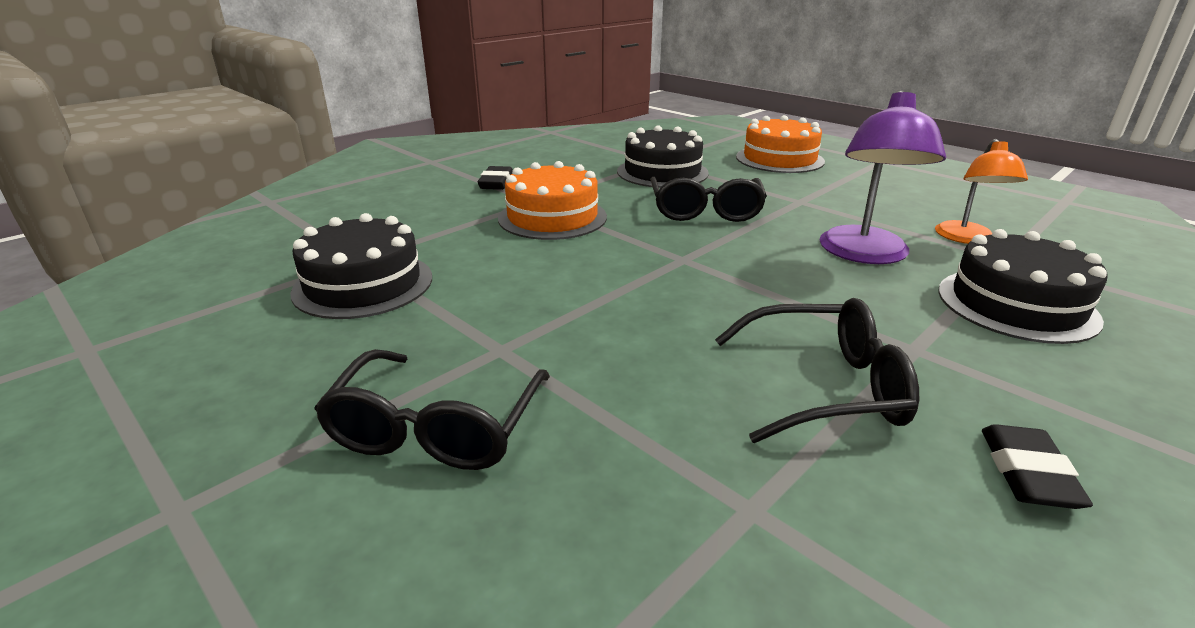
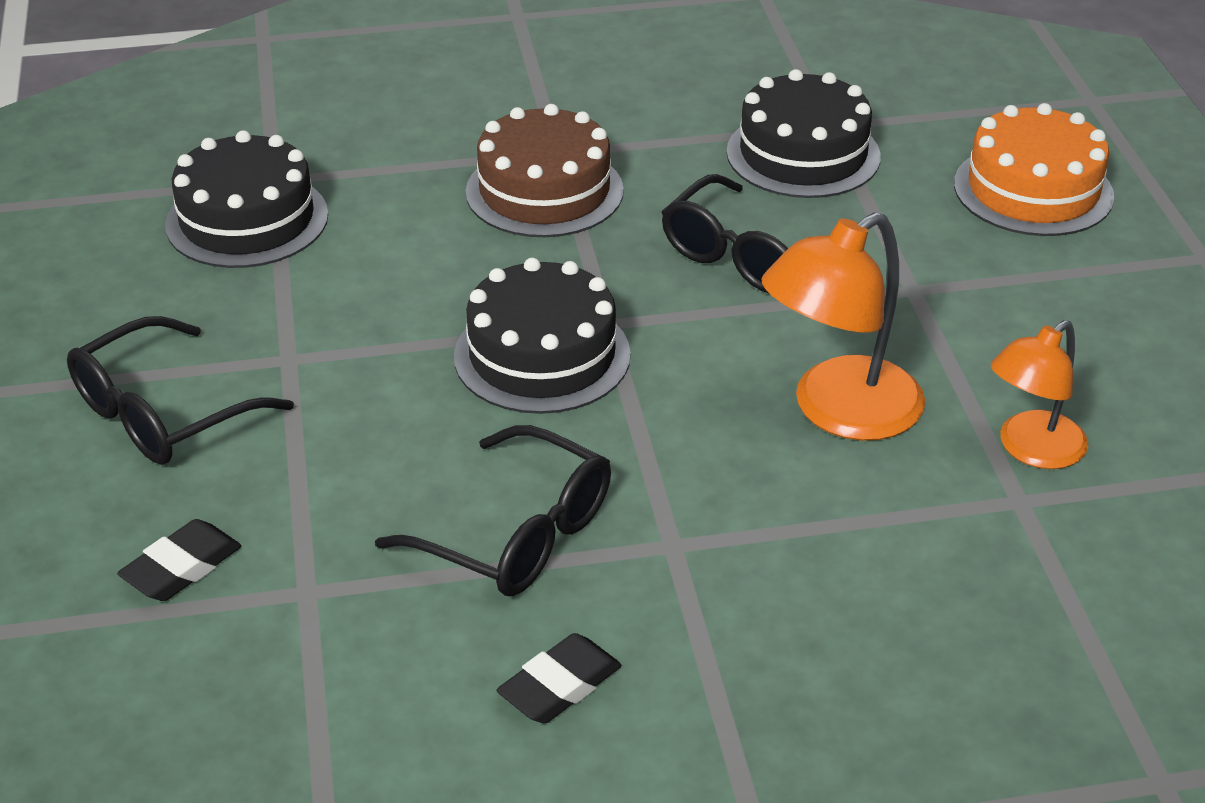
camera: 35 degrees right, 10 degrees up
black eraser [478,166,513,190] -> black eraser moved to [117,519,241,601]
orange cake [498,161,607,240] -> brown cake [466,104,624,237]
purple lamp [819,90,946,264] -> orange lamp [761,212,925,441]
black cake [938,229,1108,344] -> black cake moved to [454,258,631,414]

